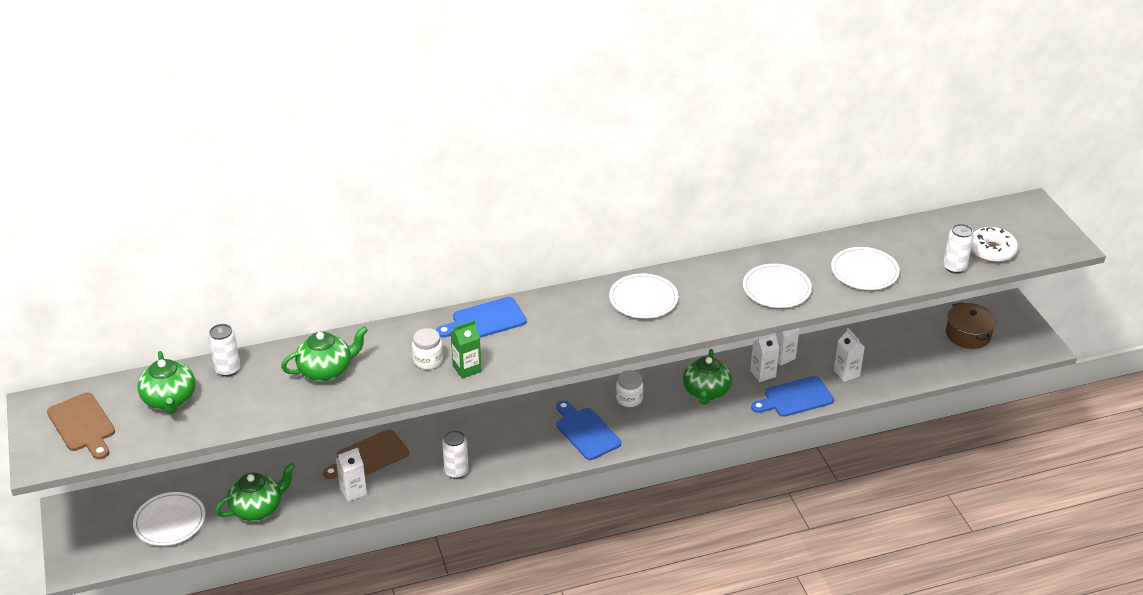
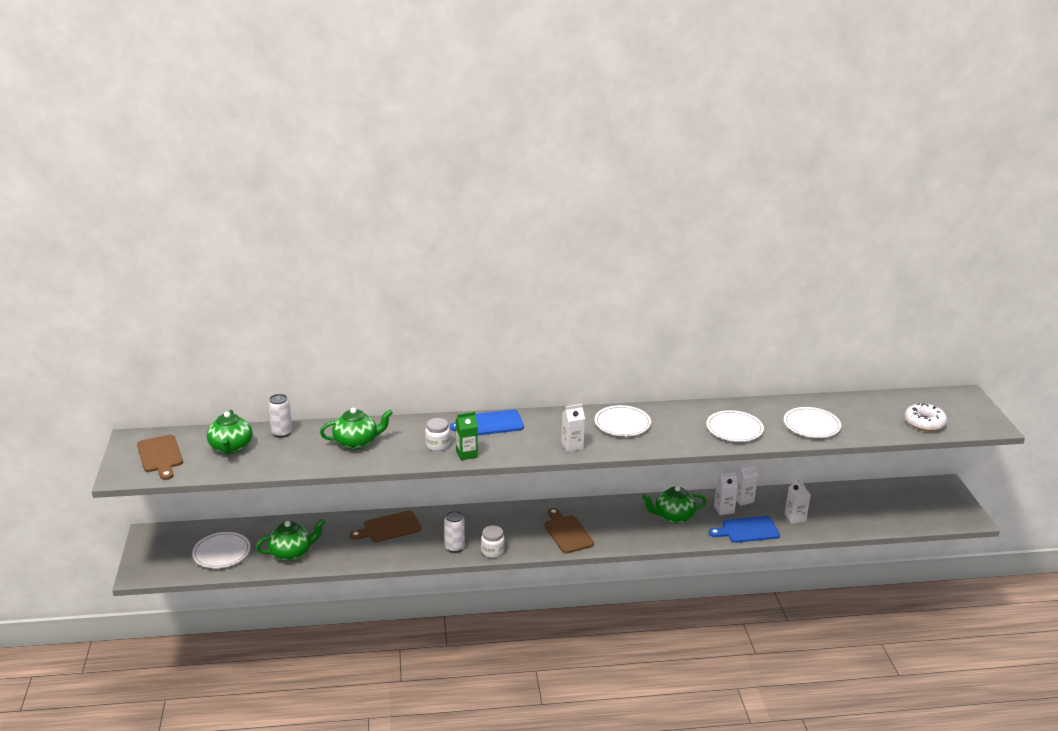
camera: 10 degrees right, 10 degrees down
white carton [336,448,367,502] -> white carton moved to [561,404,585,452]
blue cutting board [556,401,621,460] -> brown cutting board [544,508,594,553]
white jar [616,370,643,407] -> white jar moved to [481,526,505,558]
green teapot [683,349,732,405] -> green teapot turned 60 degrees clockwise [642,486,707,524]
white can [943,224,974,274] -> none
brown pot [946,302,996,349] -> none

